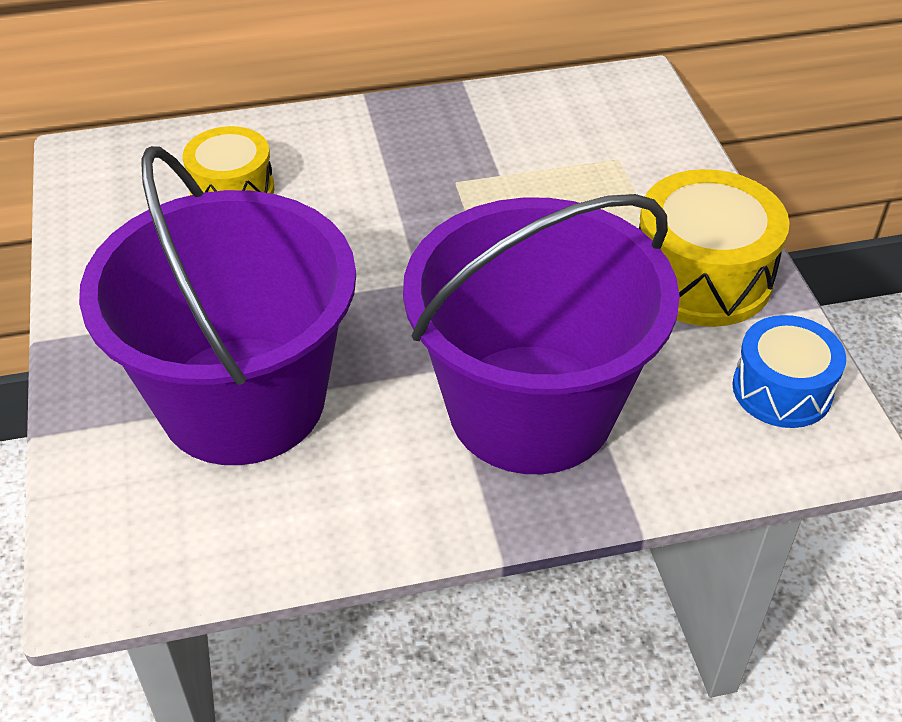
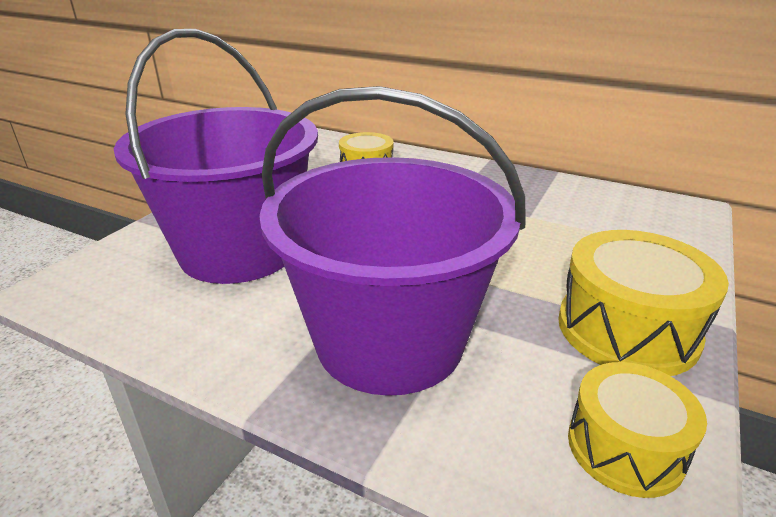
camera: 40 degrees right, 15 degrees down
blue drum [732,315,846,428] -> yellow drum [568,362,707,498]

